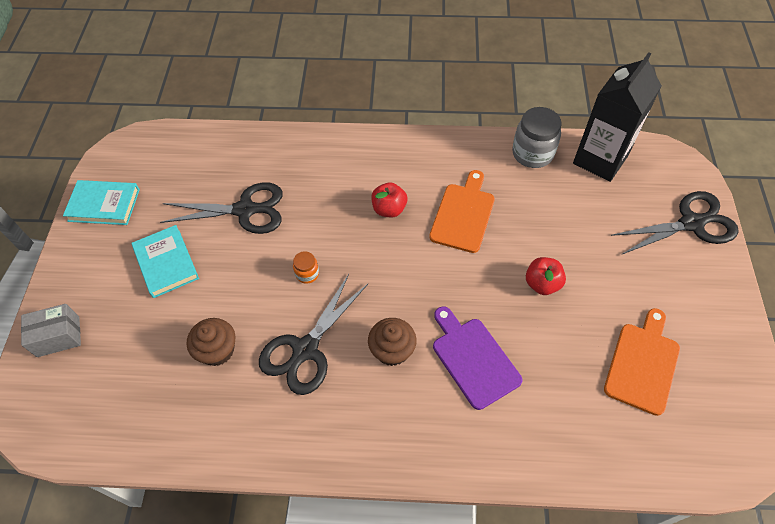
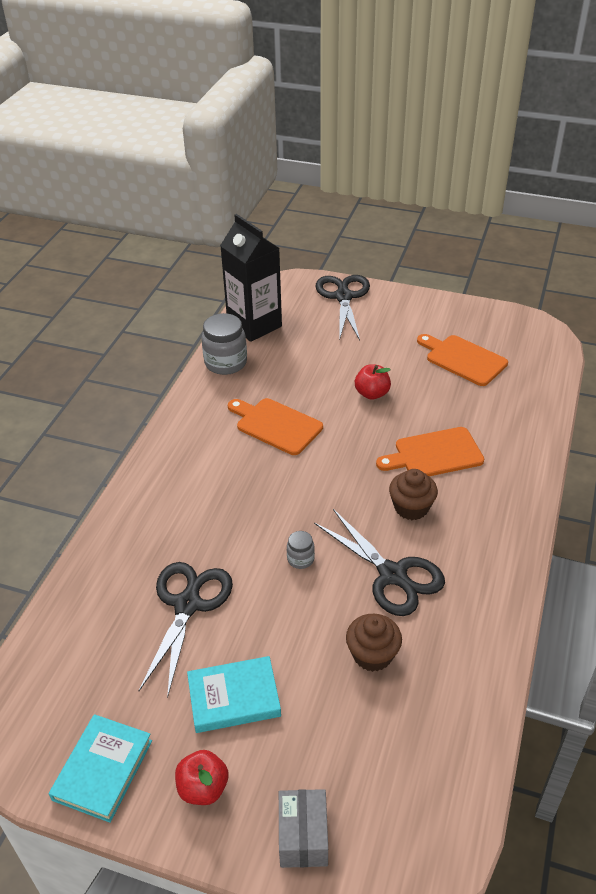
camera: 75 degrees left, 15 degrees down
orange jar [293,251,319,284] -> grey jar [287,531,315,569]
red apple [371,182,407,217] -> red apple moved to [175,750,229,805]
purple cutting board [433,306,522,410] -> orange cutting board [376,427,484,476]

